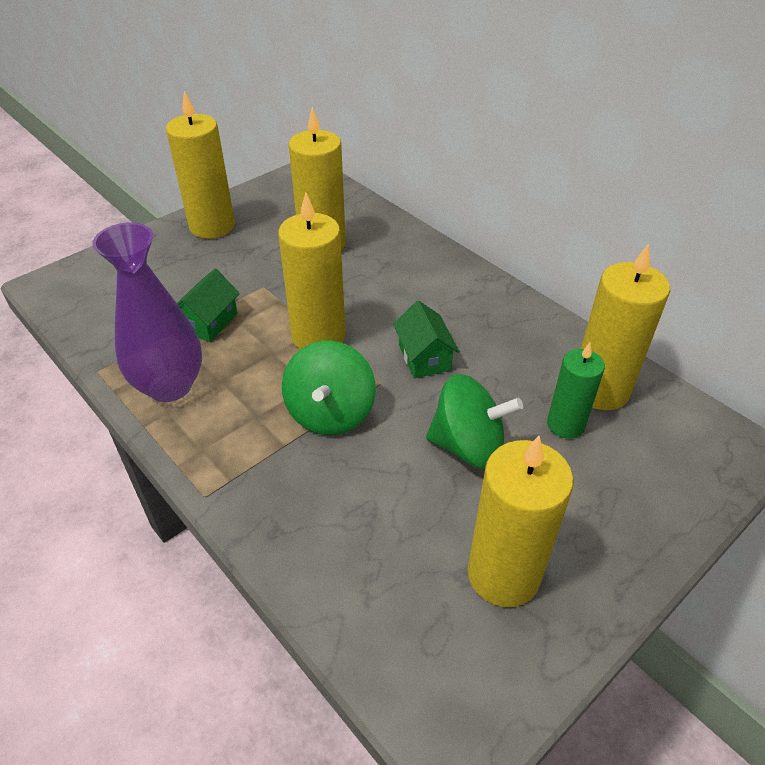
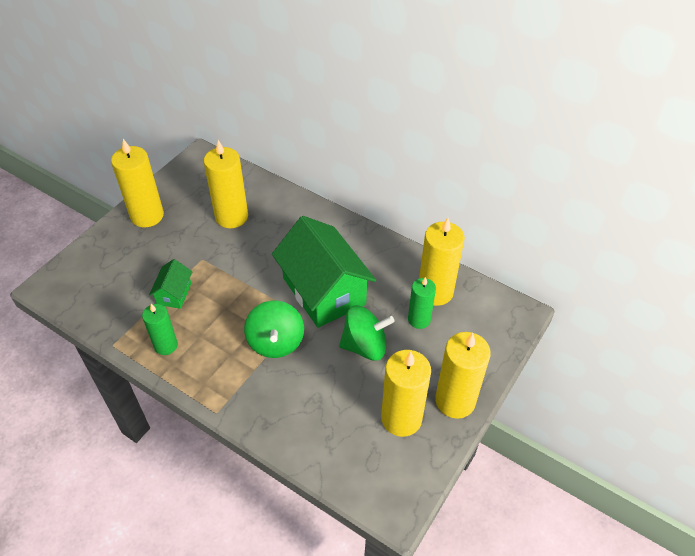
camera: 15 degrees left, 5 degrees up
purple vase [92,222,202,402] -> green candle [142,304,178,355]
yellow candle [278,192,346,349] -> yellow candle moved to [435,332,491,419]
green house [393,301,459,378] -> green house [272,216,376,328], size x2.20

